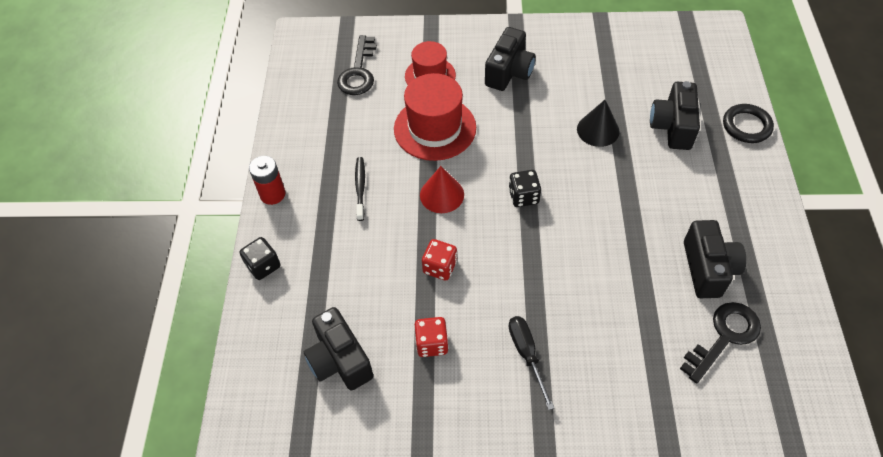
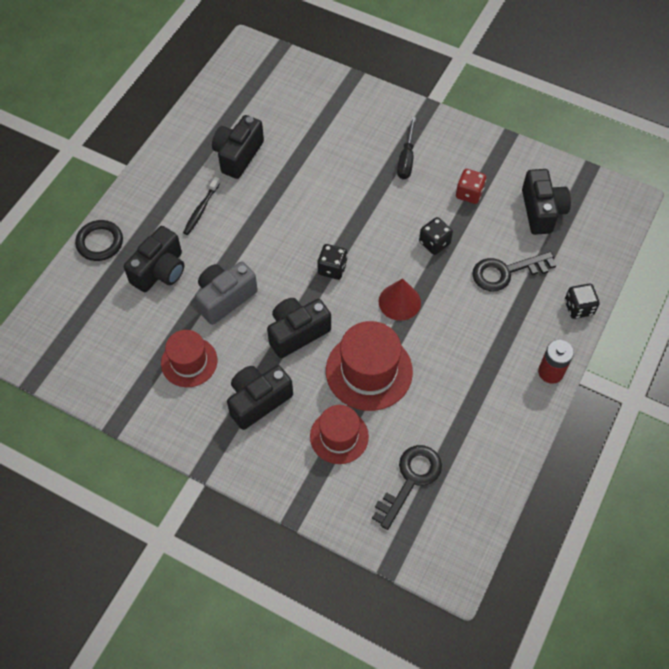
camera: 155 degrees left, 5 degrees up
black toothbrush [355,157,365,221] -> black toothbrush moved to [183,177,220,235]
red dice [422,239,457,280] -> black dice [419,217,453,255]
black cone [577,100,620,147] -> grey camera [195,261,258,325]
black key [680,302,761,384] -> black key moved to [472,252,556,291]
none -> red hat [161,330,217,387]
none -> black camera [267,298,331,358]

